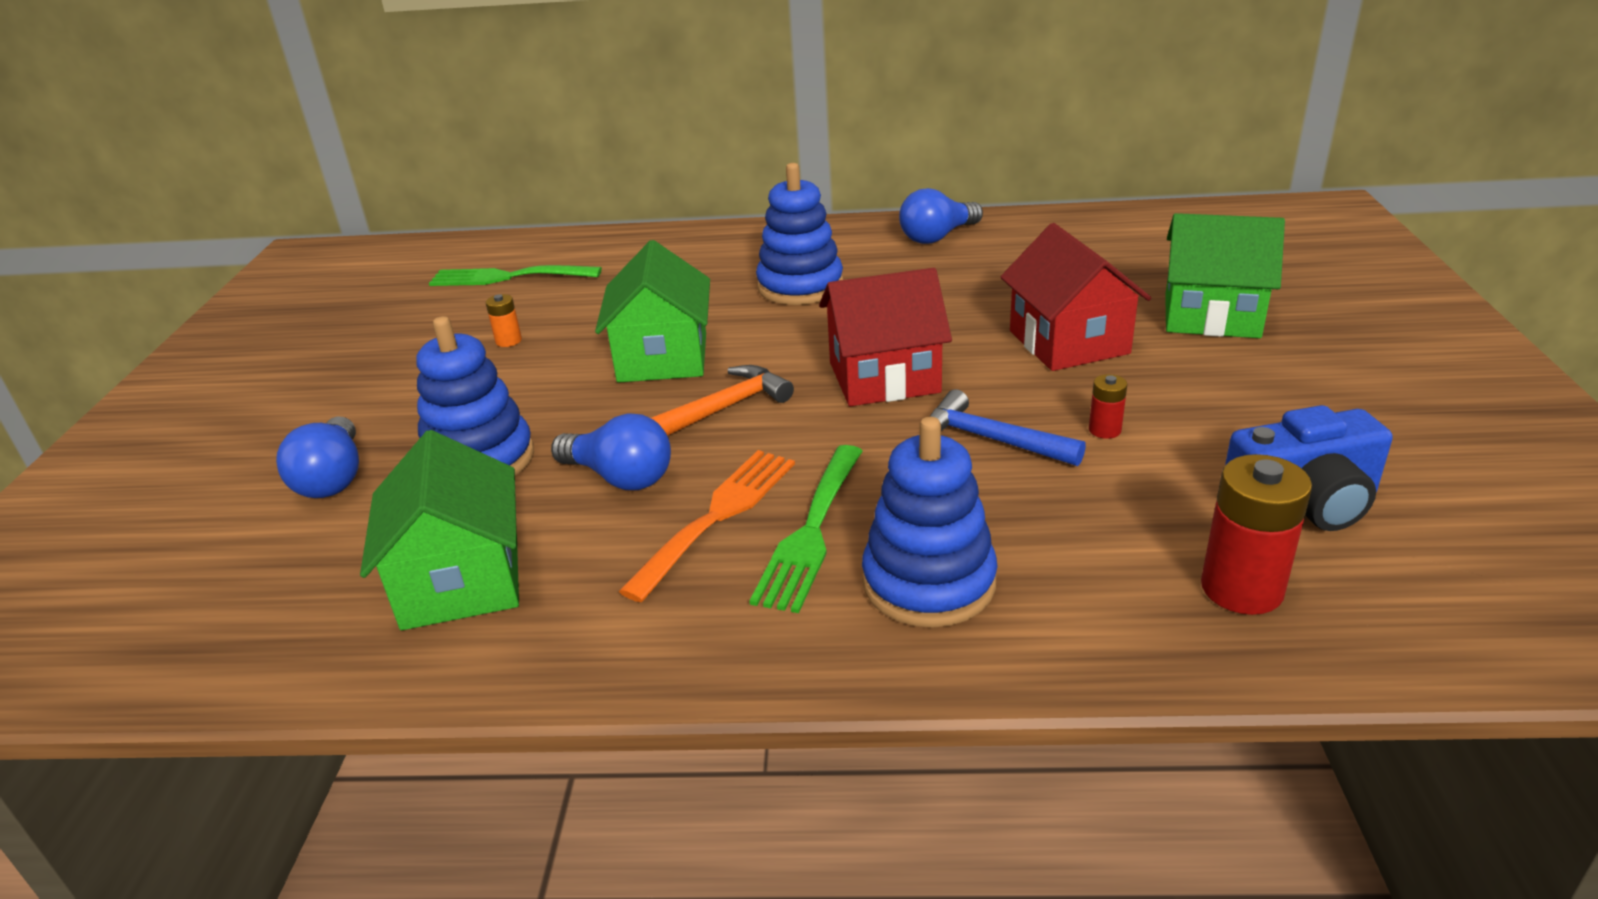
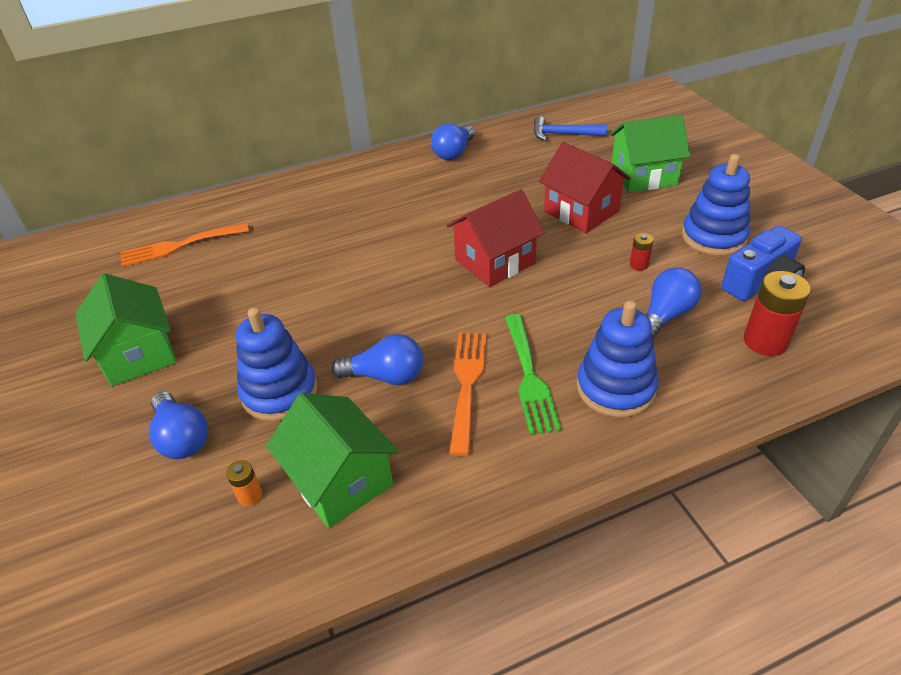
camera: 25 degrees left, 10 degrees up
green fork [429,265,602,286] -> orange fork [120,223,249,267]
orange battery [486,294,522,347] -> orange battery moved to [226,460,262,506]
green house [595,240,710,383] -> green house moved to [75,273,176,386]
orange hammer [651,365,794,436] -> none
blue stacking toy [756,163,843,305] -> blue stacking toy moved to [682,154,750,256]
blue hammer [930,389,1086,466] -> blue hammer moved to [533,116,607,141]
none -> blue light bulb [646,267,701,339]

